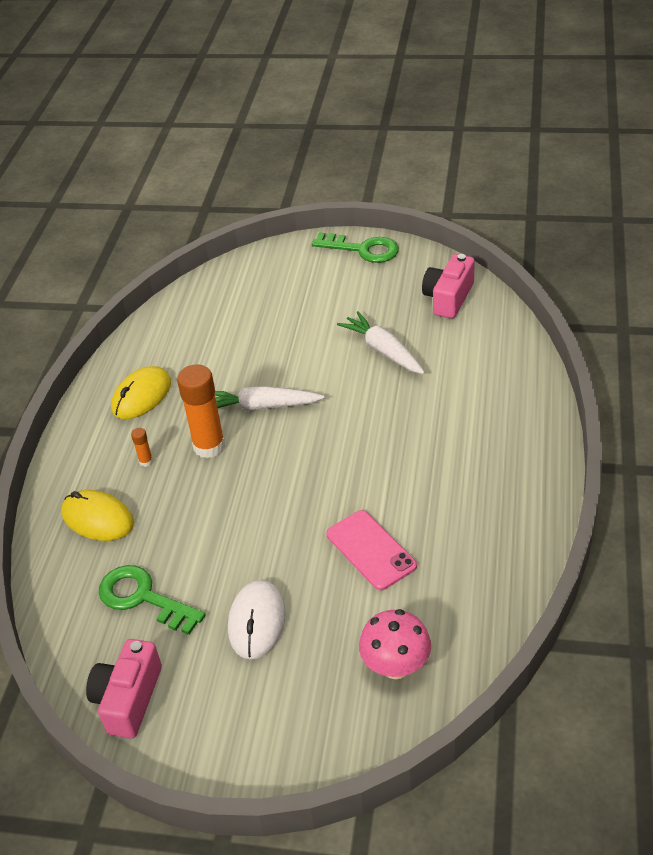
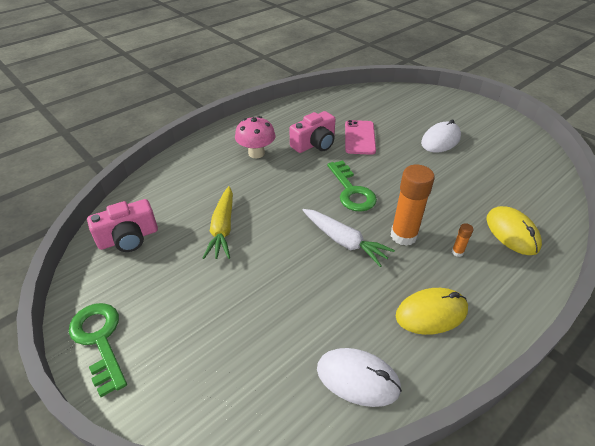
camera: 145 degrees left, 0 degrees up
pink camera [86,639,162,738] -> pink camera moved to [290,111,336,153]
green key [99,565,206,635] -> green key moved to [327,160,377,212]
white carrot [337,311,425,374] -> yellow carrot [203,186,233,259]
pink mushroom [359,609,431,679] -> pink mushroom moved to [235,116,276,159]
none -> white mouse [317,348,402,407]

